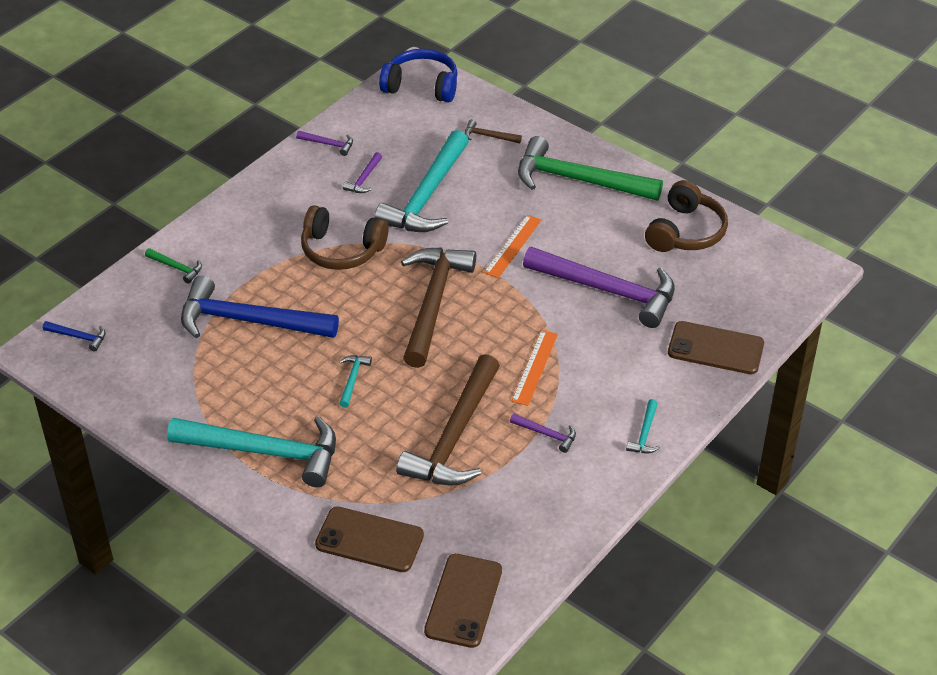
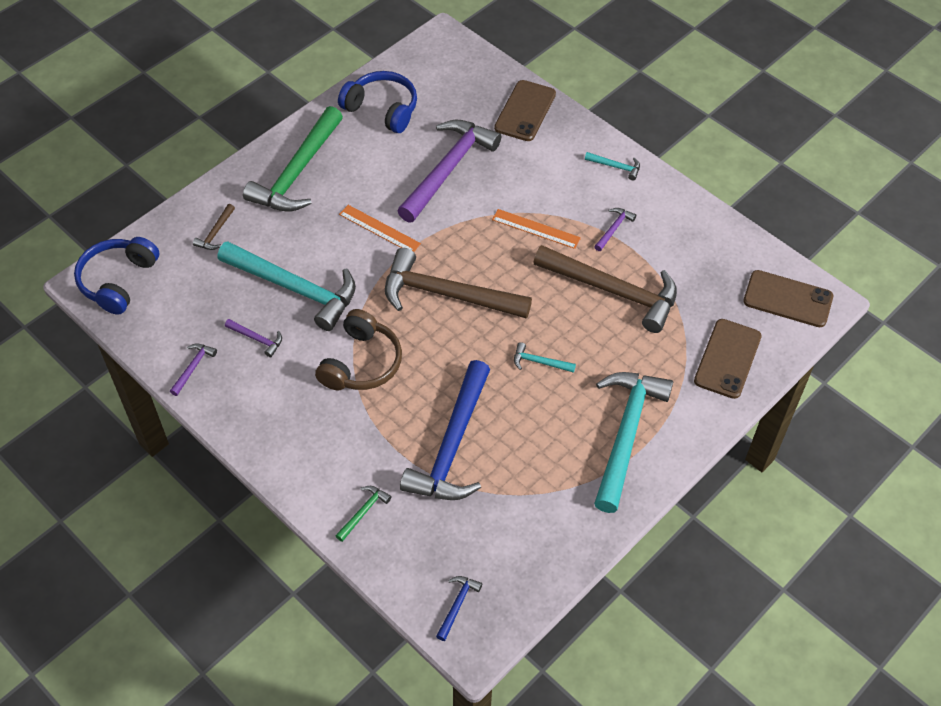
camera: 85 degrees left, 10 degrees up
brown headphones [645,180,728,252] -> blue headphones [338,71,417,133]

